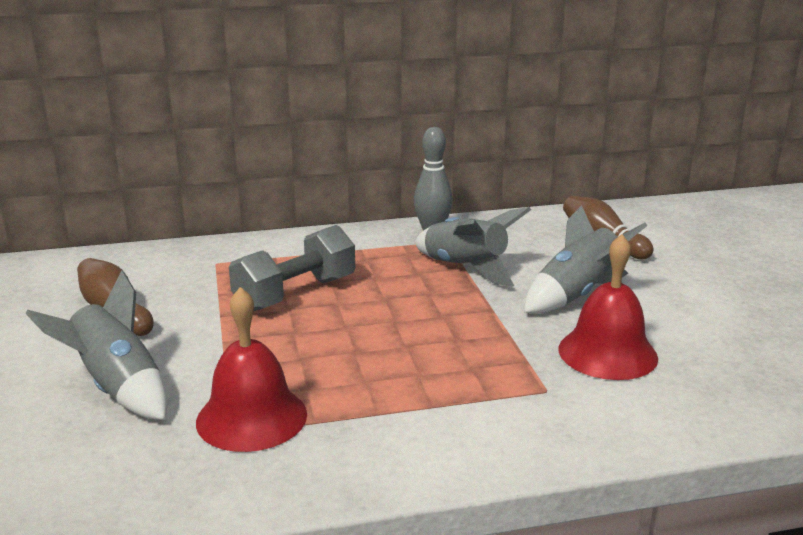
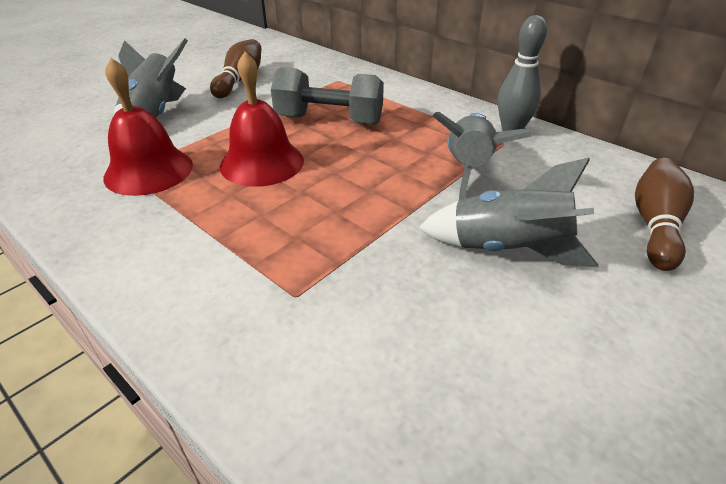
camera: 55 degrees right, 15 degrees up
red bell [558,234,658,380] -> red bell moved to [220,52,304,187]

